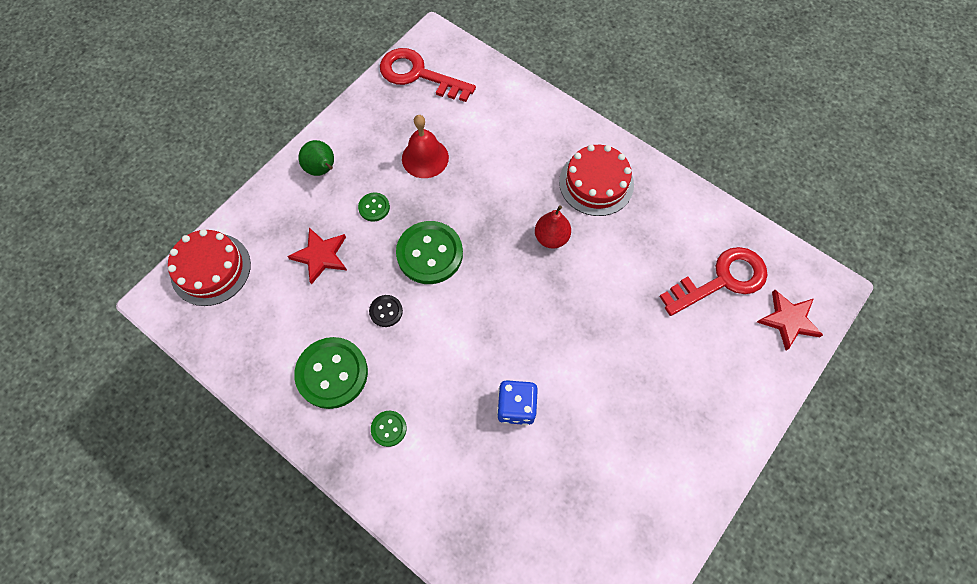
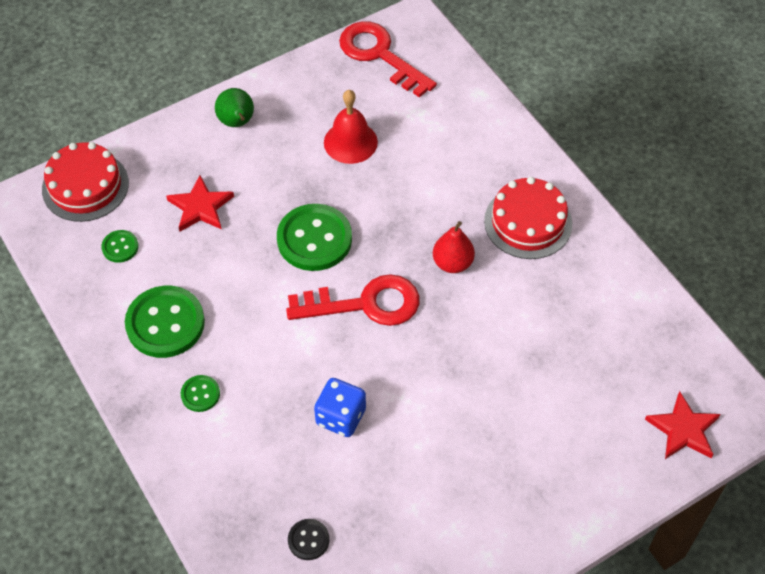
camera: 20 degrees right, 10 degrees down
green button [358,192,390,221] -> green button moved to [101,230,139,263]
black button [369,295,403,327] -> black button moved to [288,519,329,560]
red key [659,247,768,316] -> red key moved to [286,274,419,326]

